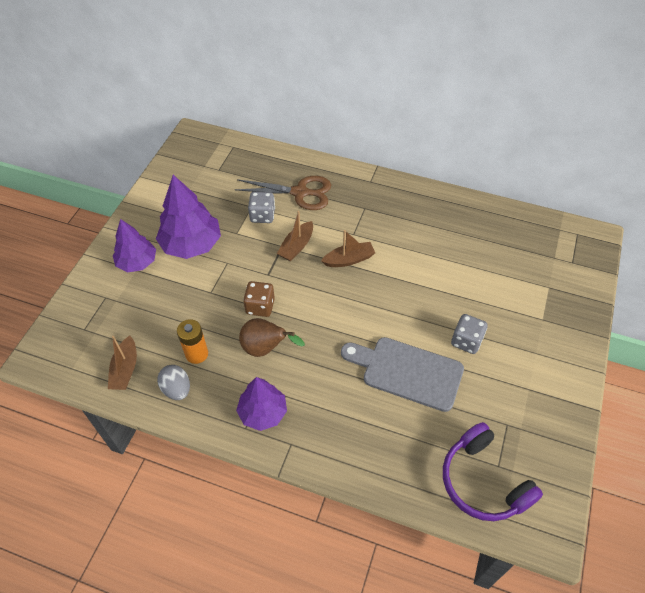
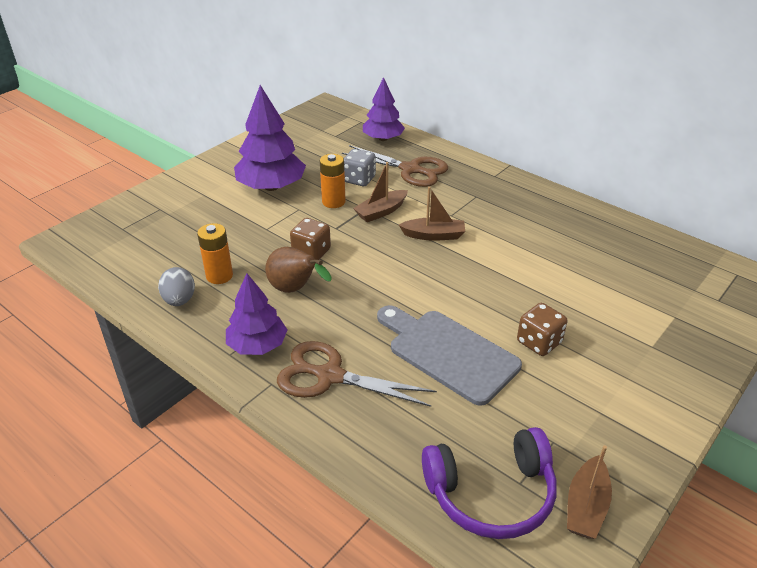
camera: 20 degrees right, 15 degrees down
brown boat [108,336,137,390] -> brown boat moved to [567,445,612,539]
purple tree [113,219,156,272] -> purple tree moved to [363,77,405,141]
purple headphones [443,422,543,521] -> purple headphones turned 90 degrees counterclockwise [422,427,557,539]
grey dice [451,314,487,354] -> brown dice [517,303,567,356]
none -> brown scissors [277,341,437,407]
none -> orange battery [320,154,346,208]

